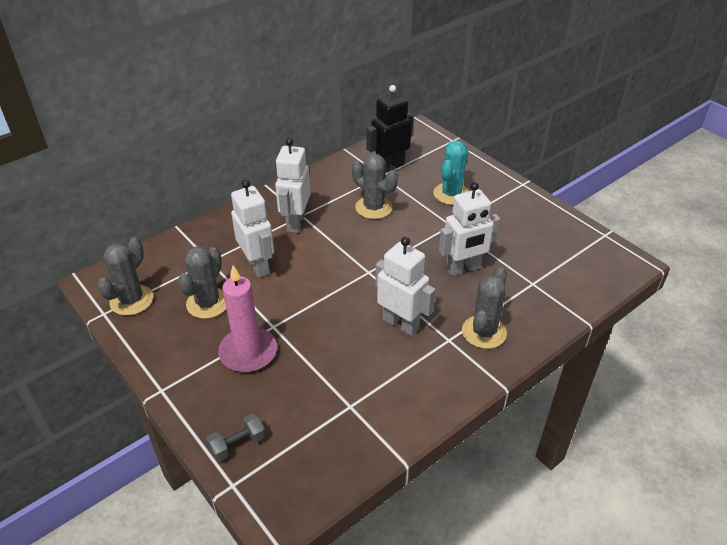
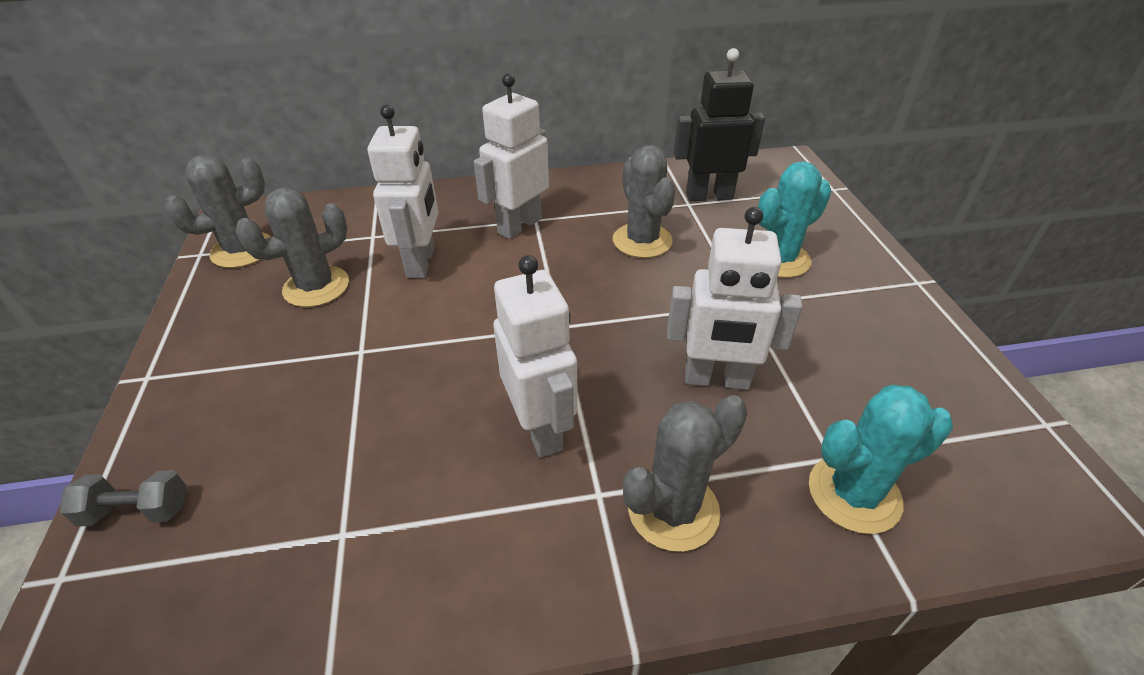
camera: 30 degrees right, 0 degrees up
pink candle [218,265,277,372] -> none
none -> turquoise cactus [809,385,953,534]

